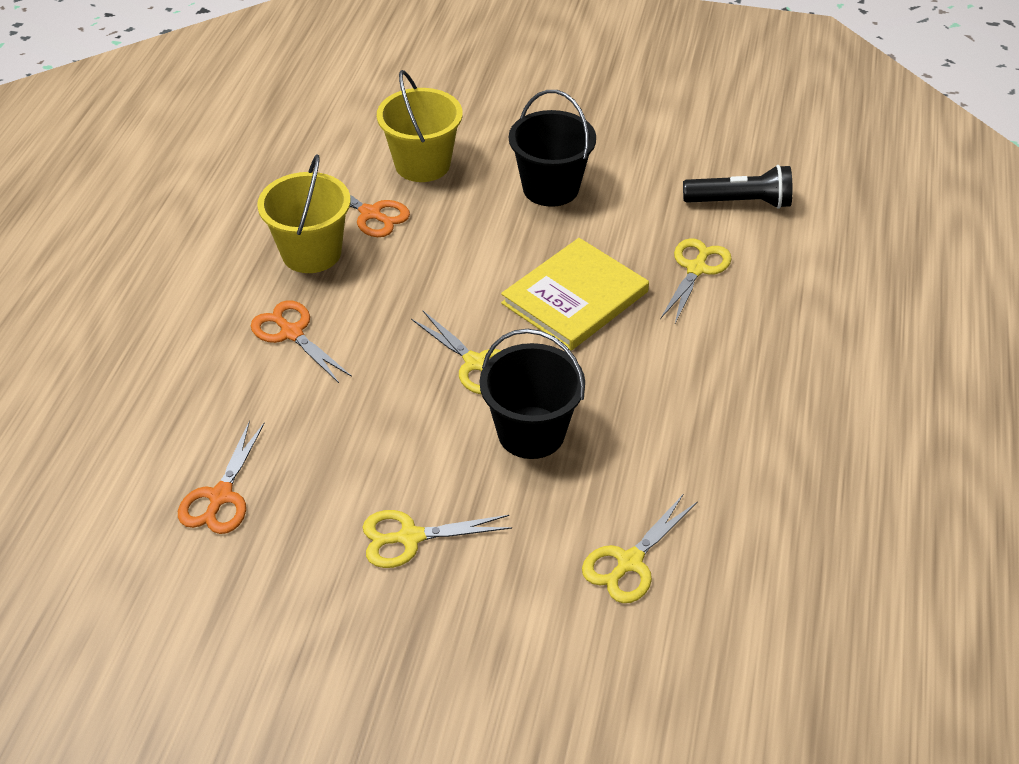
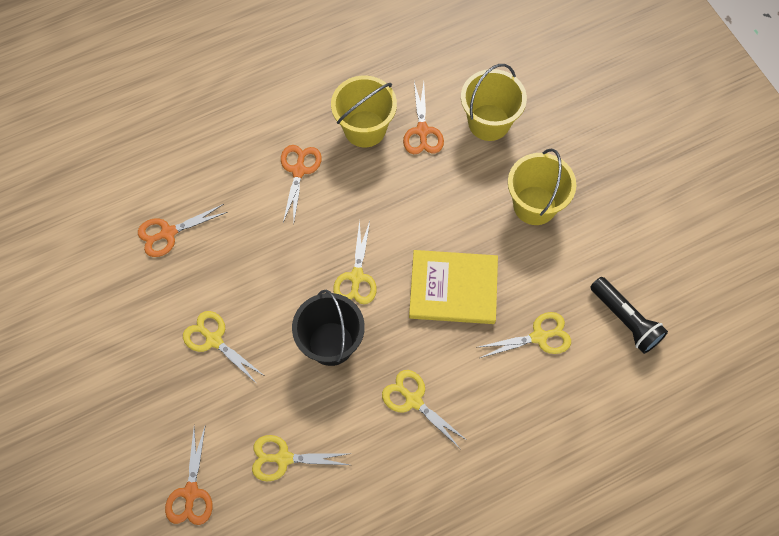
camera: 50 degrees right, 20 degrees up
black bucket [509,90,596,207] -> yellow bucket [508,148,576,225]
none -> orange scissors [165,427,213,525]
none -> yellow scissors [382,370,468,448]

